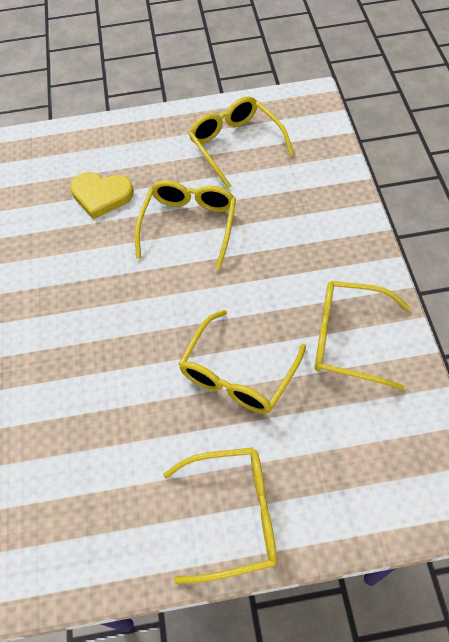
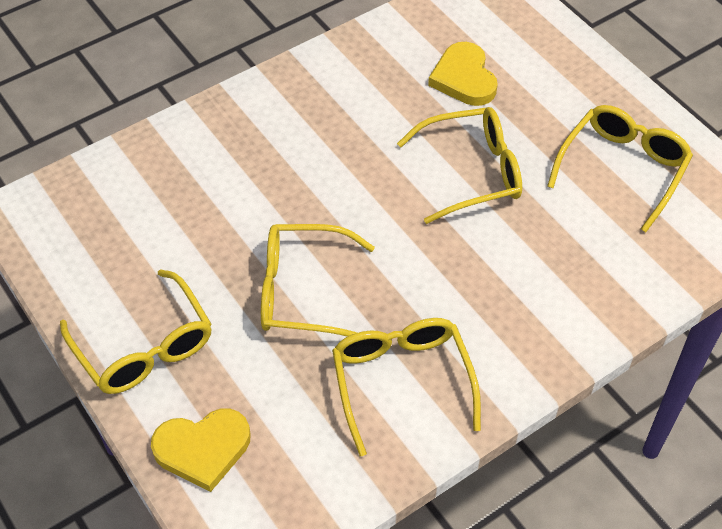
camera: 60 degrees right, 5 degrees down
none -> yellow heart [151,408,250,492]

